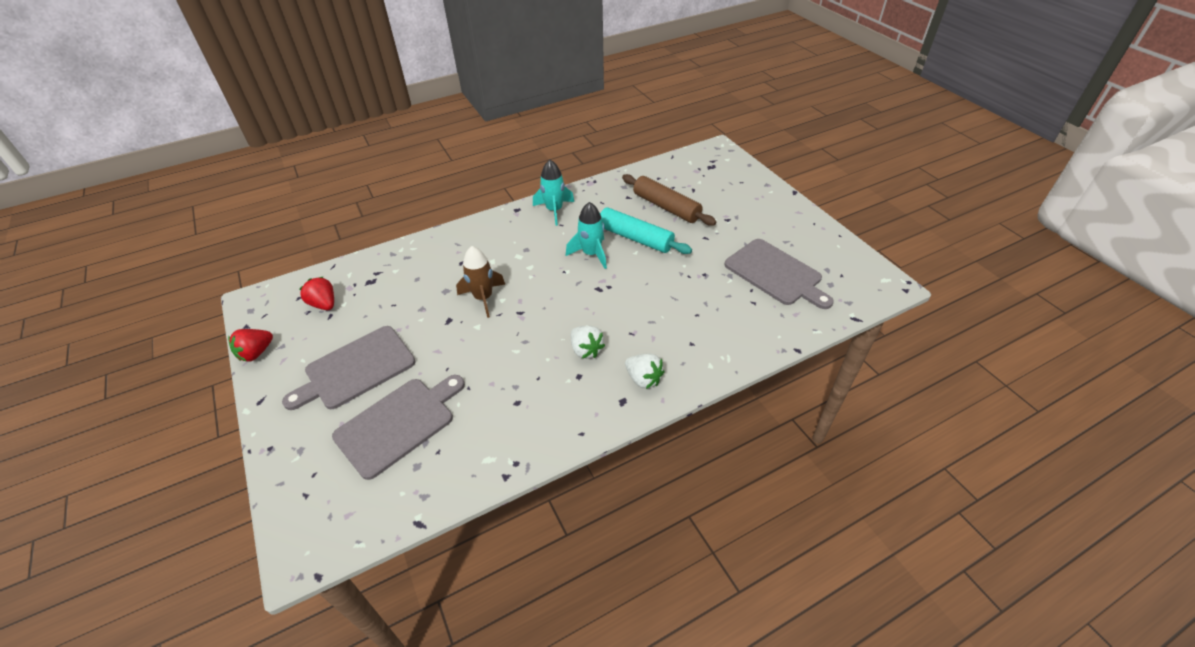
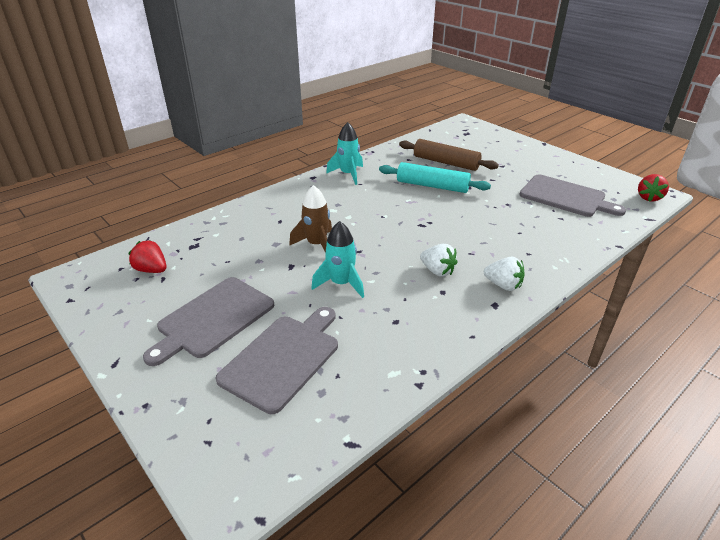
camera: 15 degrees left, 10 degrees down
red strawberry [228,329,273,362] -> red strawberry moved to [638,174,669,202]
turquoise rocket [566,202,607,269] -> turquoise rocket moved to [311,221,364,298]

